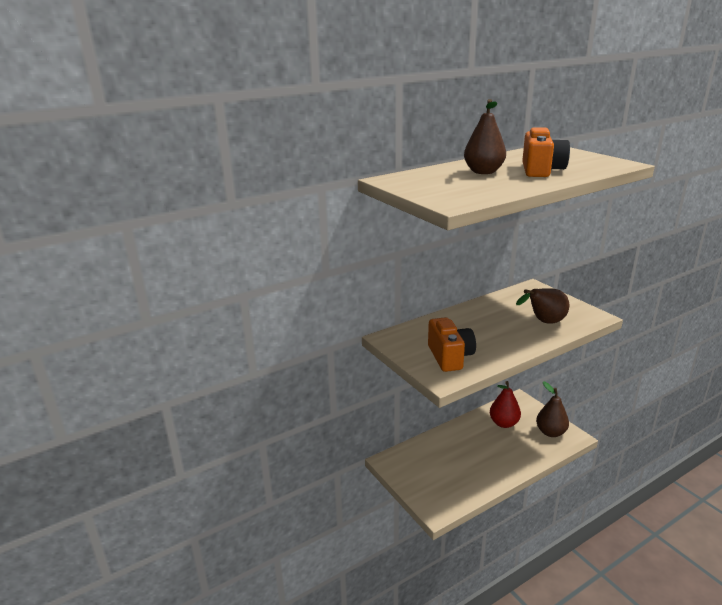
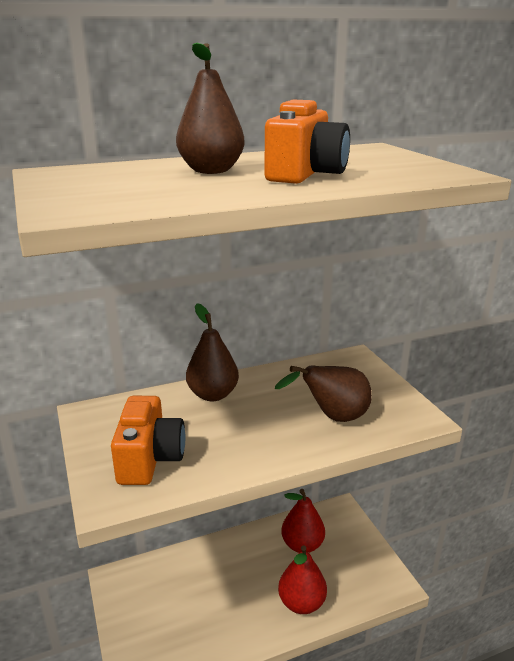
camera: 10 degrees right, 0 degrees up
brown pear [536,381,569,437] -> brown pear moved to [186,303,239,401]
none -> red pear [278,545,327,614]

